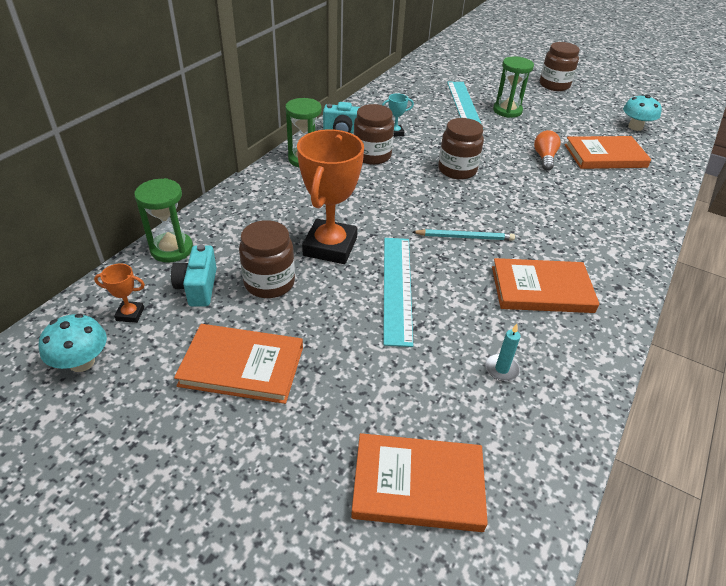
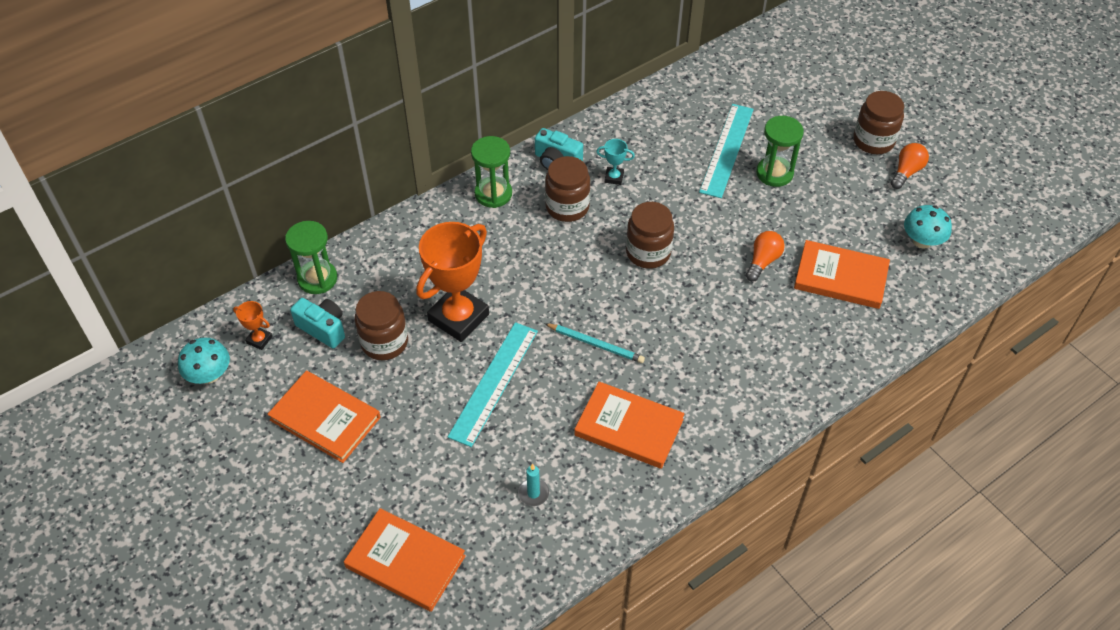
camera: 25 degrees right, 10 degrees up
turquoise camera [171,244,217,307] -> turquoise camera turned 105 degrees clockwise [290,298,345,348]
none -> orange light bulb [891,143,929,189]

